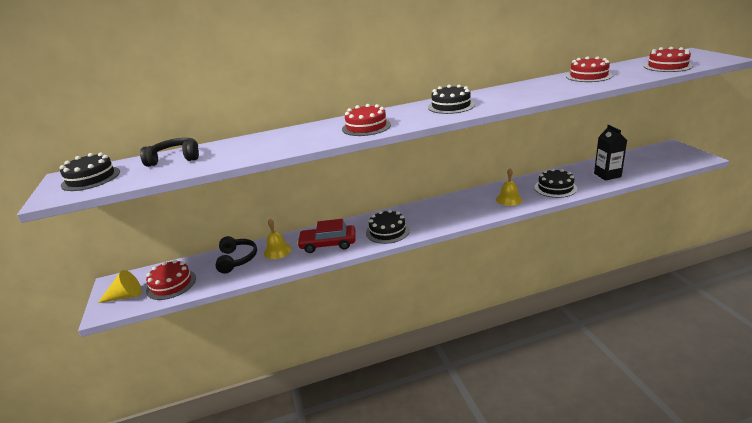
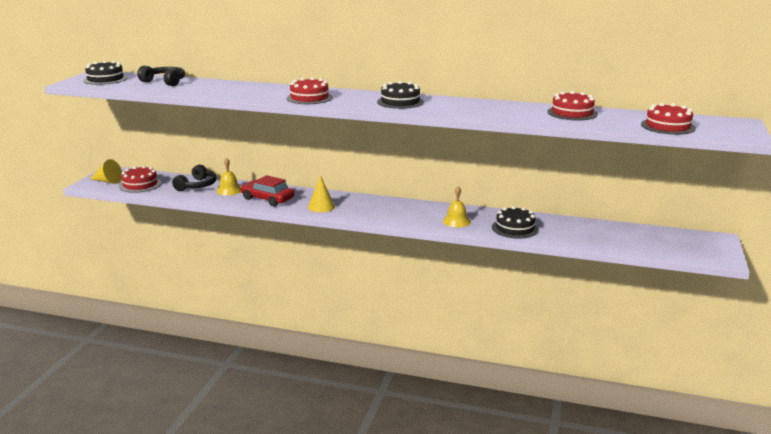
camera: 30 degrees right, 5 degrees down
black cake [366,210,410,244] -> yellow cone [308,175,335,212]
black carton [594,125,627,181] -> none

